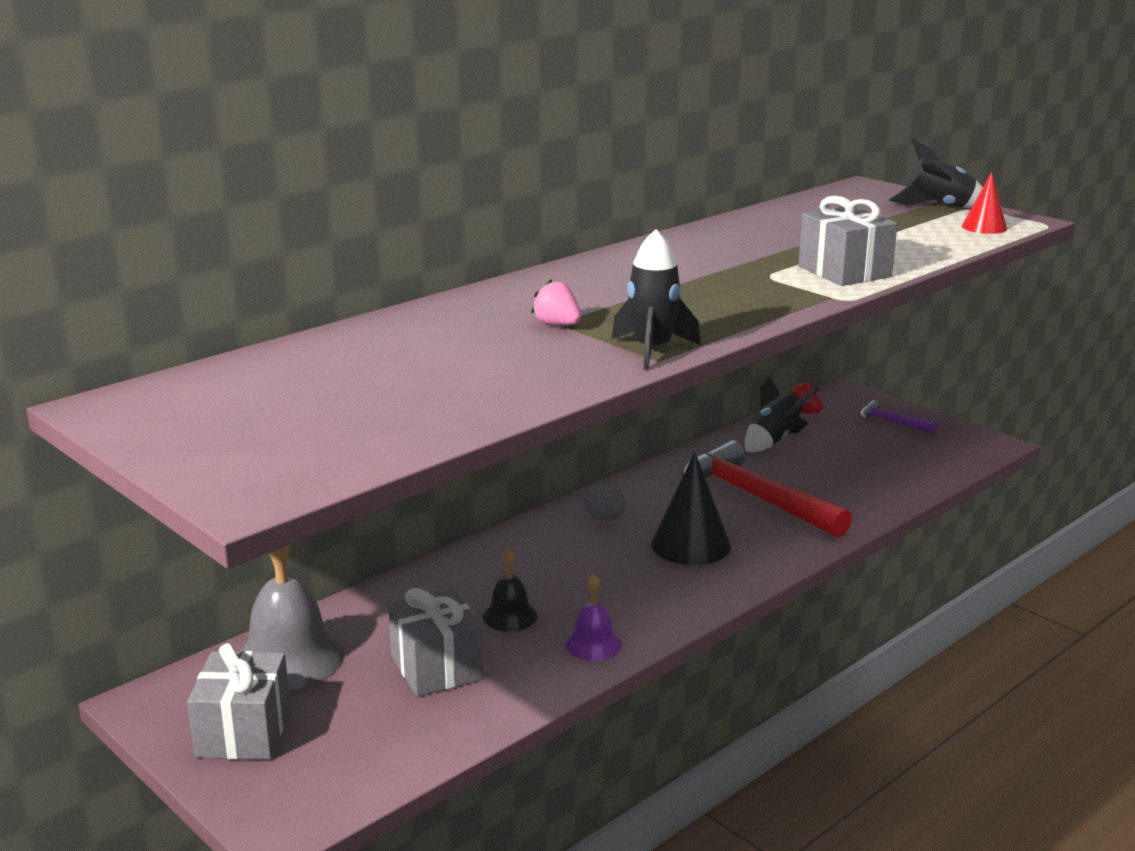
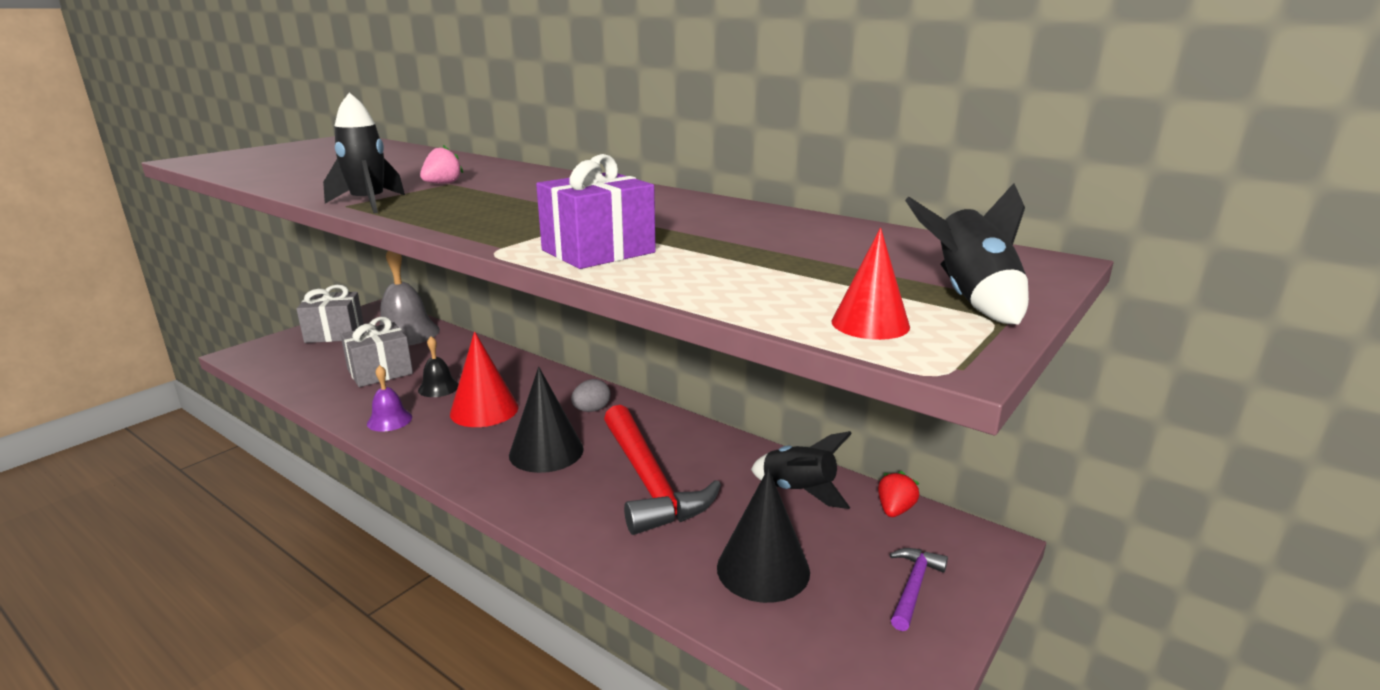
camera: 80 degrees right, 0 degrees up
red hammer [681,440,852,538] -> red hammer turned 120 degrees clockwise [604,405,721,535]
grey gift [798,196,897,286] -> purple gift [536,154,656,269]
none -> red cone [450,331,519,427]
none -> black cone [717,468,810,603]

